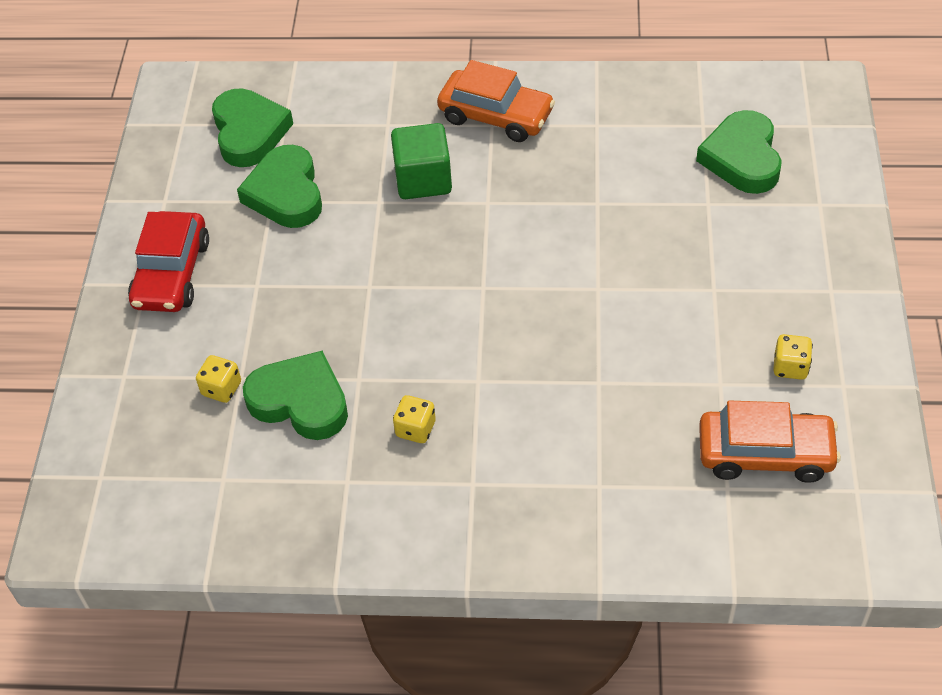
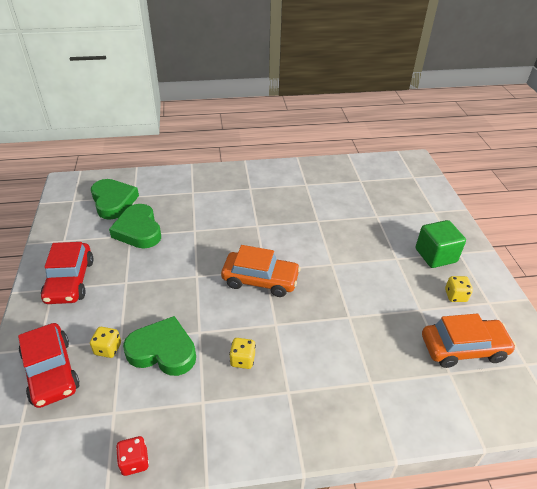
camera: 15 degrees left, 10 degrees down
green cube [391,123,452,199] -> green cube moved to [416,220,466,268]
orange car [437,60,555,142] -> orange car moved to [221,245,301,297]
green heart [696,110,782,194] -> none
none -> red car [18,323,80,408]
none -> red dice [116,436,149,476]

